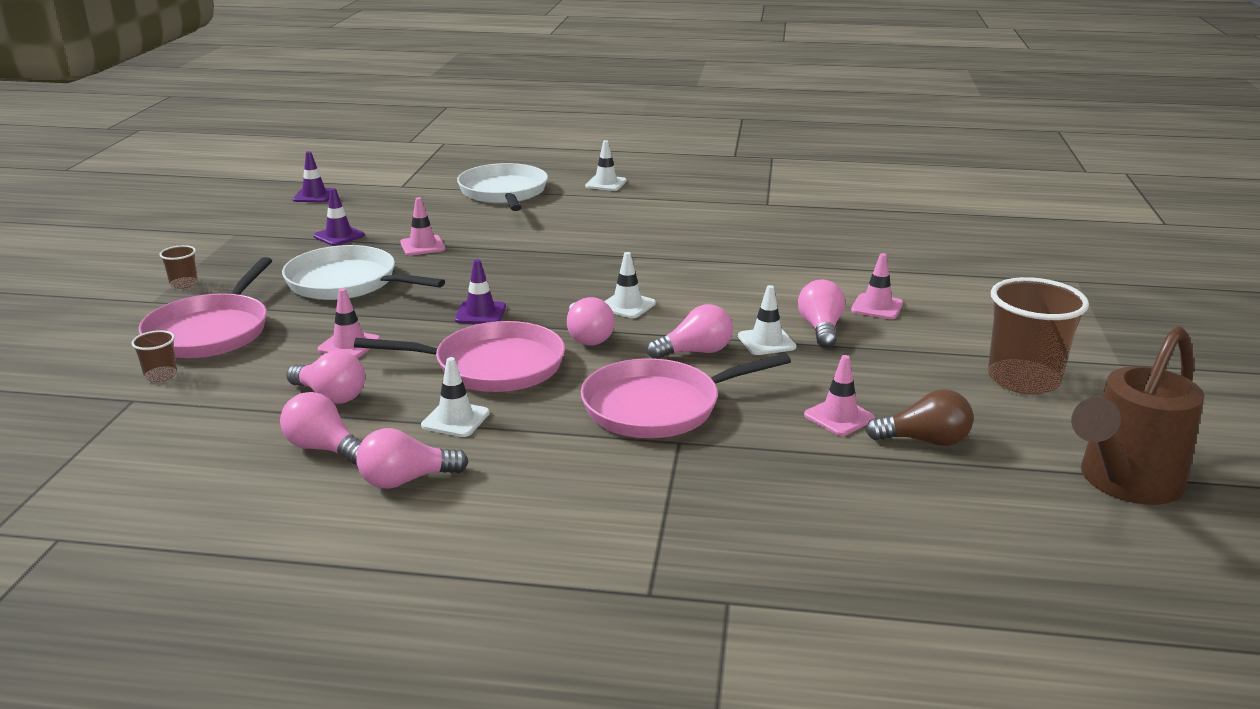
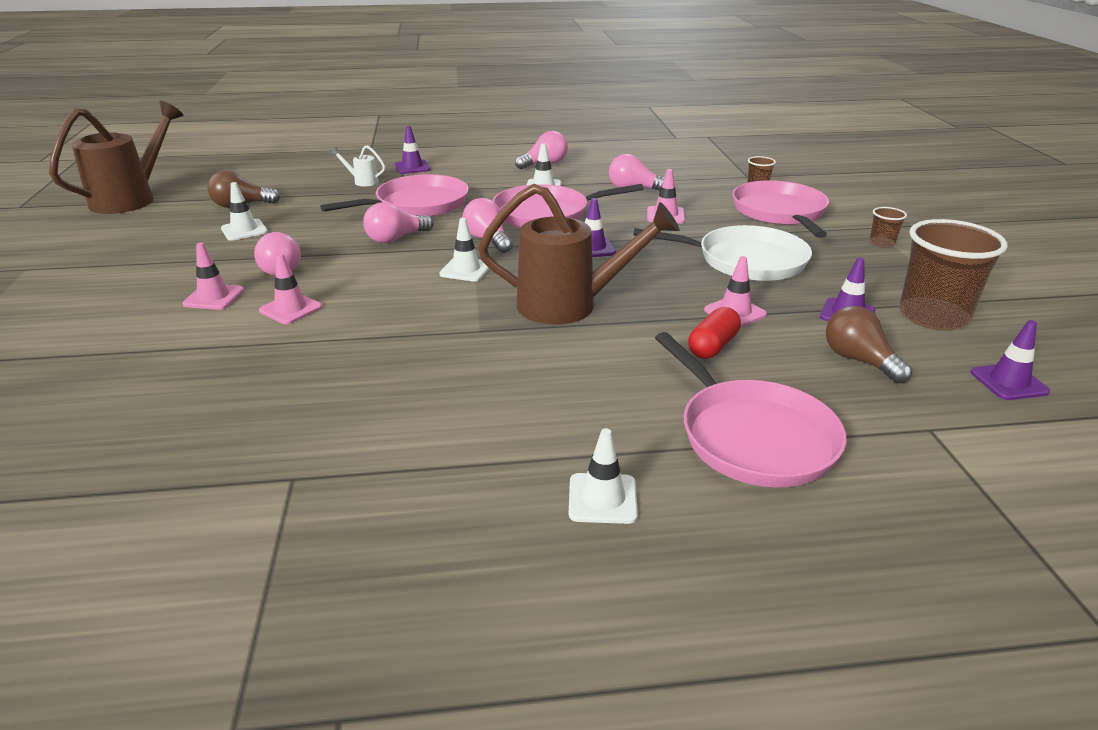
camera: 165 degrees right, 5 degrees up
pink light bulb [280,392,362,465] -> none
white pan [457,163,548,211] -> pink pan [655,332,847,487]
white traffic cone [738,285,797,355] -> white traffic cone moved to [221,182,268,241]
pink traffic cone [804,355,875,436] -> pink traffic cone moved to [259,253,322,324]
brown cup [988,277,1089,395] -> brown cup moved to [899,219,1008,330]
none -> white watering can [331,145,385,186]
none -> purple traffic cone [394,126,431,174]
none -> brown watering can [478,184,679,325]
none -> red capsule [688,307,741,359]
none -> brown light bulb [826,306,912,384]

